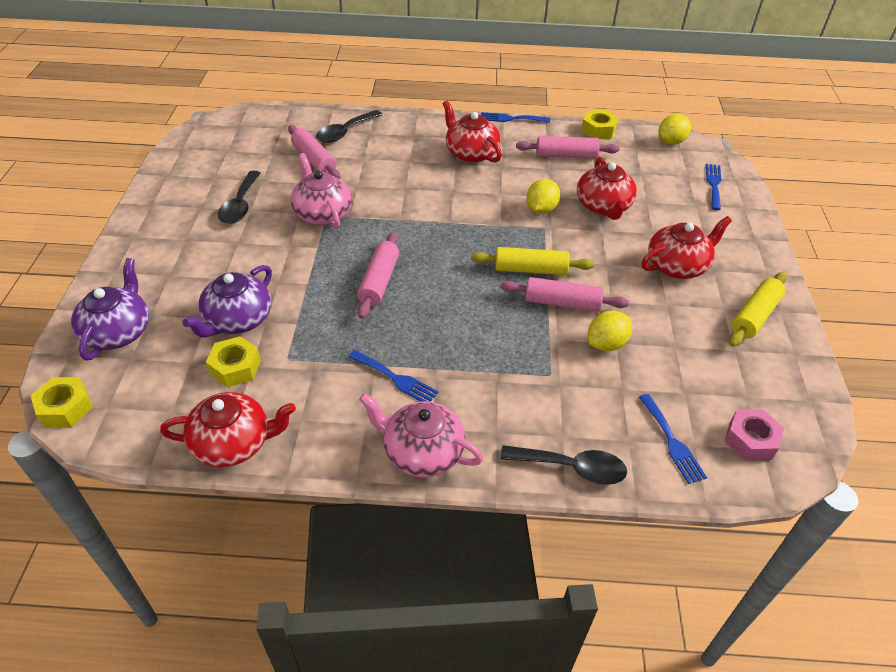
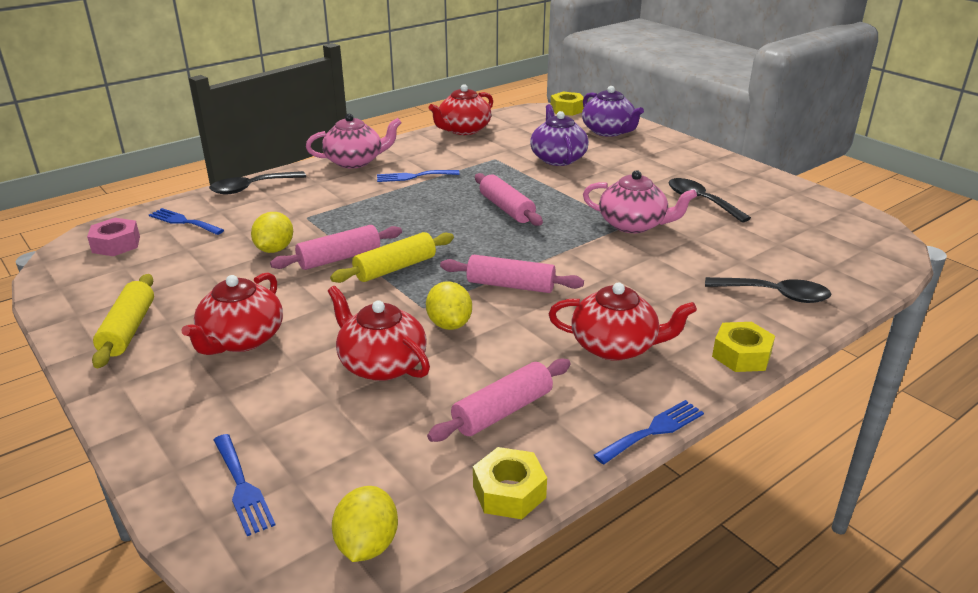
camera: 140 degrees right, 15 degrees down
yellow nut [206,336,261,387] -> yellow nut moved to [712,322,775,372]
pink rolling pin [288,125,340,179] -> pink rolling pin moved to [440,255,584,293]
black spoon [316,110,383,143] -> black spoon turned 105 degrees clockwise [705,277,831,303]

